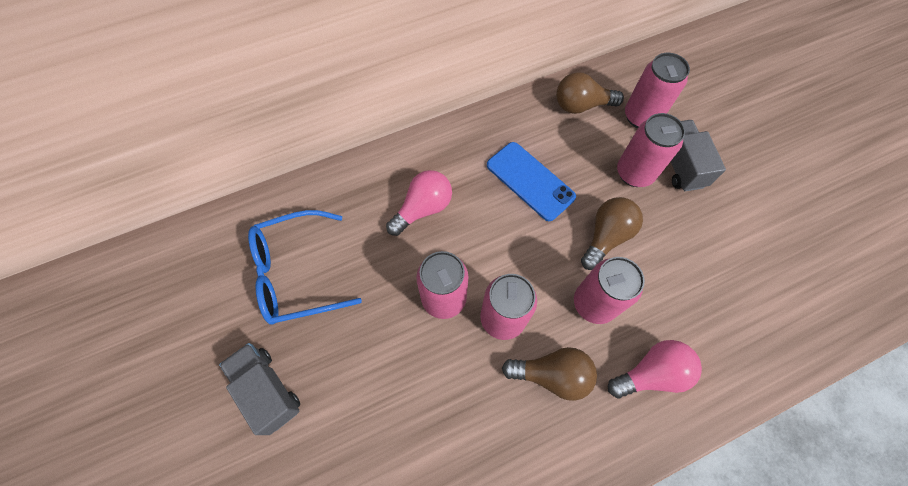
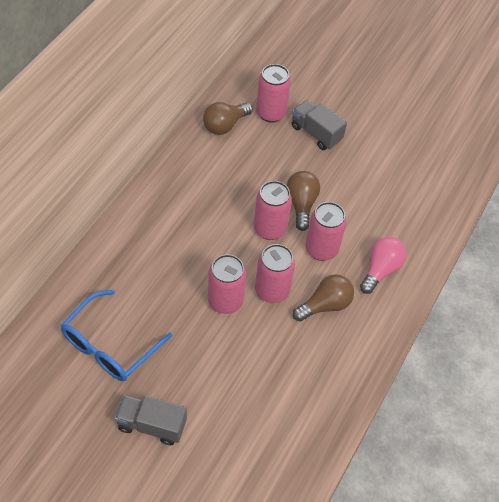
camera: 40 degrees left, 10 degrees down
pink light bulb [386,170,452,236] -> none
blue phone [487,142,576,221] -> none
pink can [617,113,685,187] -> pink can moved to [254,181,292,240]

